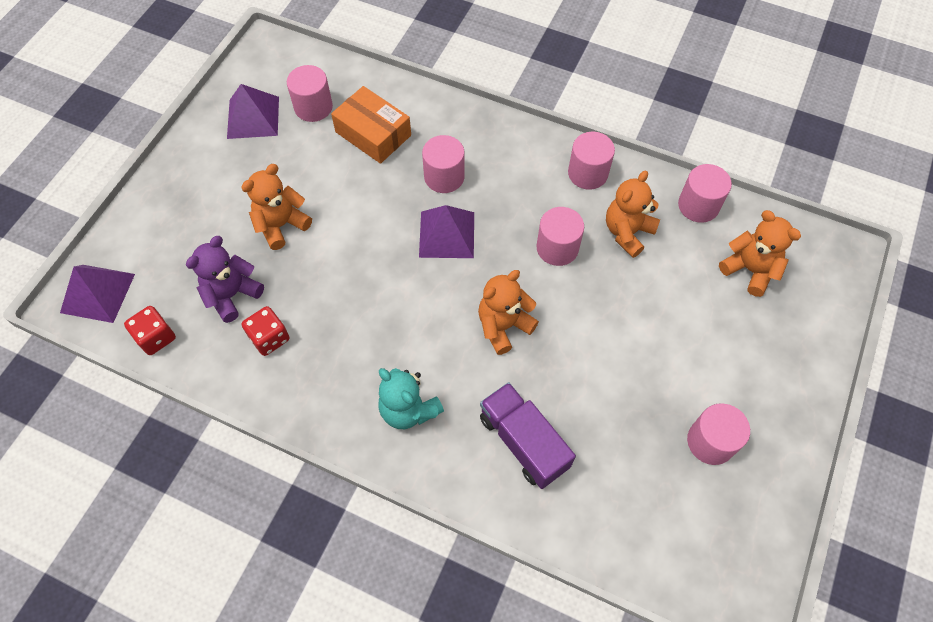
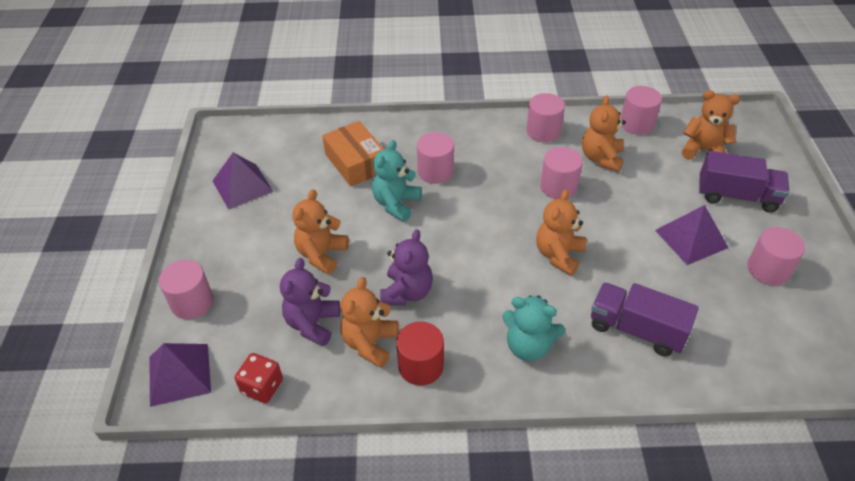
camera: 25 degrees left, 15 degrees down
red dice [242,306,289,356] -> orange teddy bear [341,277,399,368]
pink cylinder [287,65,333,122] -> pink cylinder moved to [159,260,213,319]
orange box [331,86,411,164] -> orange box turned 45 degrees clockwise [322,121,384,187]
purple pyramid [419,205,474,258] -> purple pyramid moved to [655,205,729,265]
none -> turquoise teddy bear [372,140,422,222]
none -> purple teddy bear [380,229,433,305]
none -> red cylinder [396,322,444,386]
none -> purple truck [699,151,790,213]

